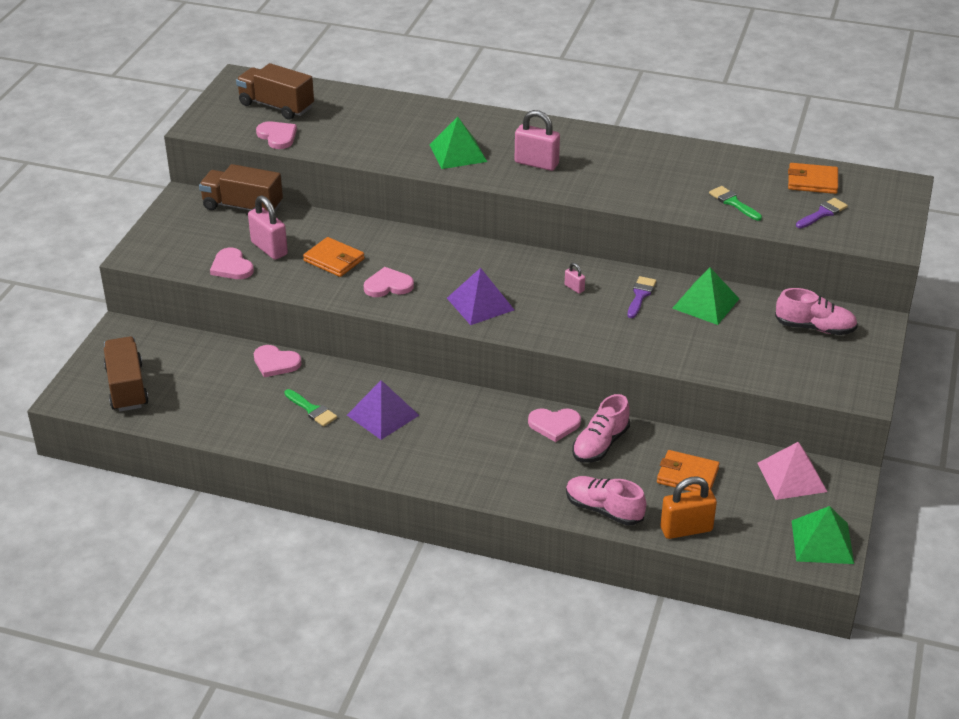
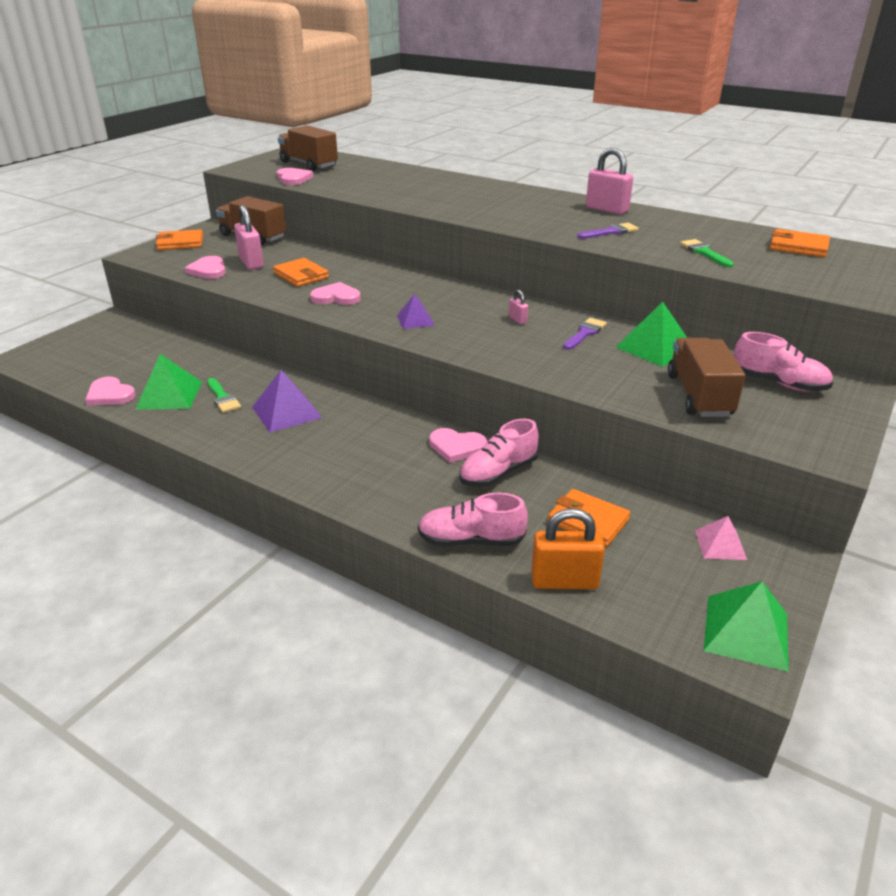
camera: 15 degrees right, 5 degrees down
brown truck [104,336,149,412] -> brown truck moved to [668,338,745,417]
pink heart [254,345,301,377] -> pink heart moved to [85,377,136,405]
green pyramid [430,117,487,169] -> green pyramid moved to [135,354,202,410]
purple pyramid [447,268,514,325] -> purple pyramid [397,294,435,329], size x0.61
pink padlock [515,110,560,171] -> pink padlock moved to [586,148,633,215]
pink shoe [566,476,646,526] -> pink shoe turned 45 degrees counterclockwise [418,493,528,546]
pink pyramid [757,442,827,500] -> pink pyramid [695,516,747,560], size x0.61
purple brush [796,198,848,228] -> purple brush moved to [577,223,639,239]
none -> orange wallet [155,229,203,250]

